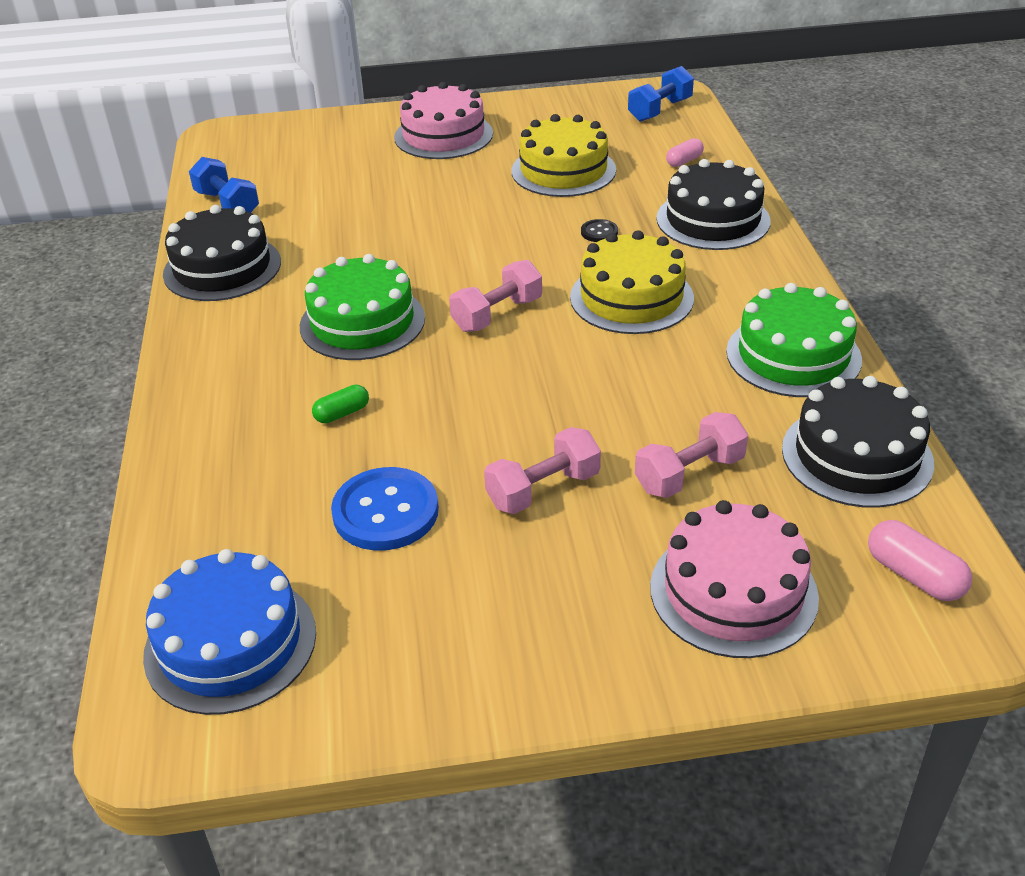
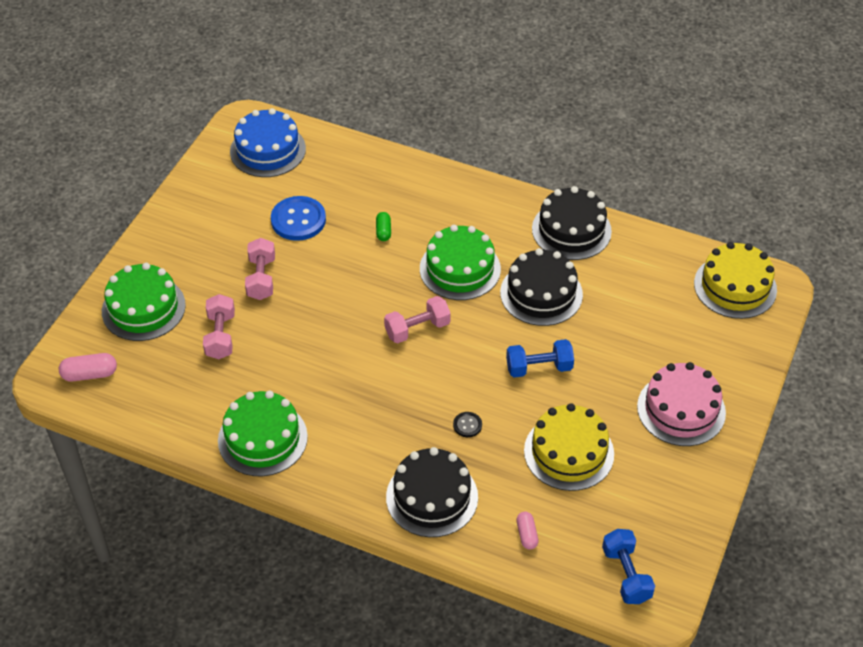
camera: 120 degrees right, 10 degrees up
blue dumbbell [189,157,259,213] -> blue dumbbell moved to [506,339,574,378]
pink dumbbell [449,260,542,332] -> pink dumbbell turned 75 degrees clockwise [384,296,451,343]
yellow cake [570,230,694,334] -> yellow cake moved to [694,242,777,319]
pink cake [650,500,819,658] -> green cake [102,263,186,341]
black cake [782,376,934,508] -> black cake moved to [500,248,583,326]

